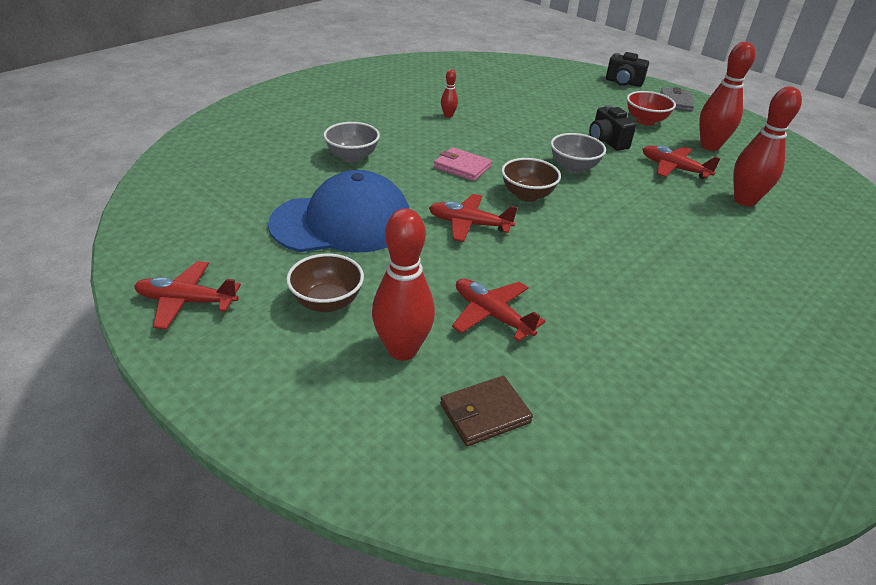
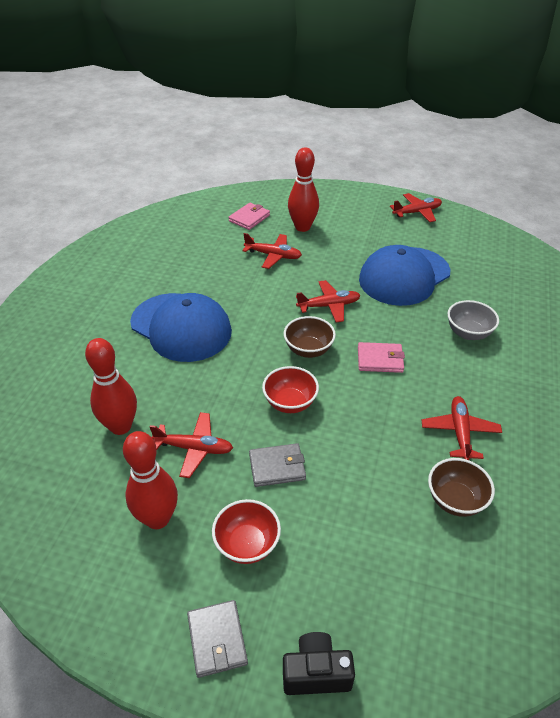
camera: 155 degrees right, 5 degrees up
brown bowl [286,253,364,312] -> brown bowl moved to [428,458,495,517]
brown wallet [440,376,533,446] -> pink wallet [228,203,270,230]
red bowling pin [441,69,458,118] -> red plane [422,396,502,460]
grey bowl [551,133,606,173] -> red bowl [262,366,319,413]
black camera [589,105,636,151] -> grey wallet [249,443,306,487]
none -> blue cap [130,293,232,362]

